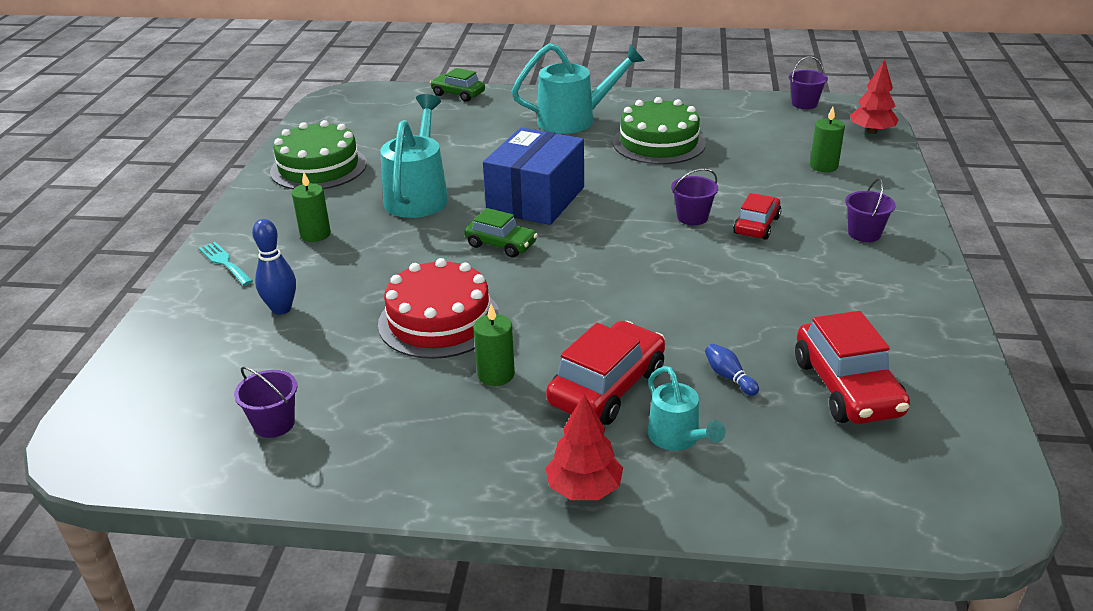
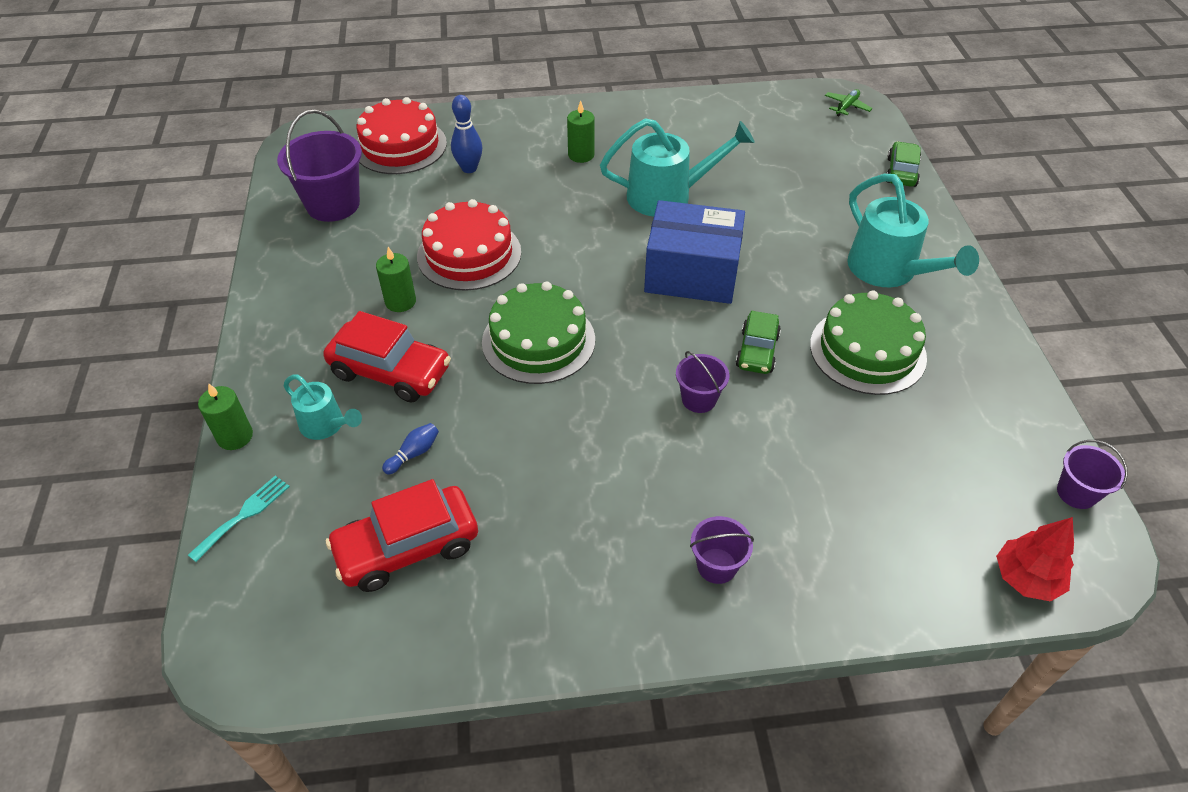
camera: 75 degrees right, 15 degrees up
turquoise fork [199,242,253,286] -> turquoise fork moved to [188,476,290,562]
purple bucket [234,366,297,438] -> purple bucket [277,110,362,222], size x1.84
green cake [270,120,367,189] -> green cake moved to [482,281,595,384]
green car [464,208,538,257] -> green car moved to [736,311,781,374]
red tree [545,394,623,500] -> none
turquoise watering can [648,366,726,451] -> turquoise watering can turned 105 degrees counterclockwise [283,374,362,440]
red car [733,193,781,240] -> none
green candle [810,107,845,172] -> green candle moved to [198,383,253,450]
none -> red cake [357,97,447,174]
none -> green plane [825,89,873,116]

